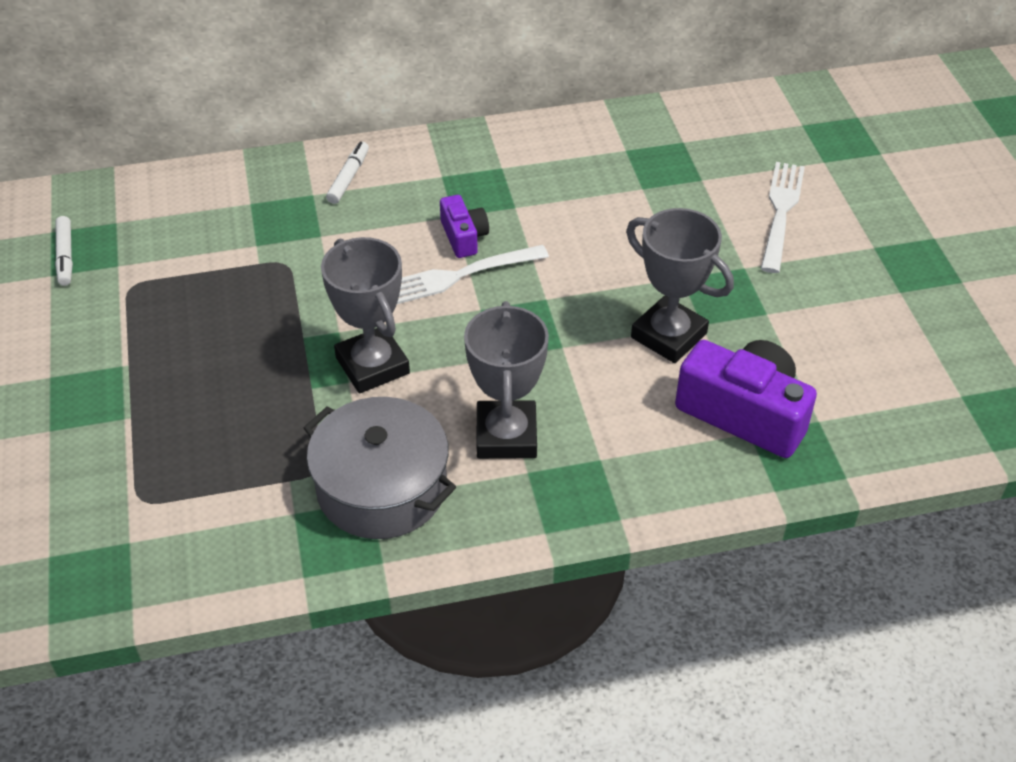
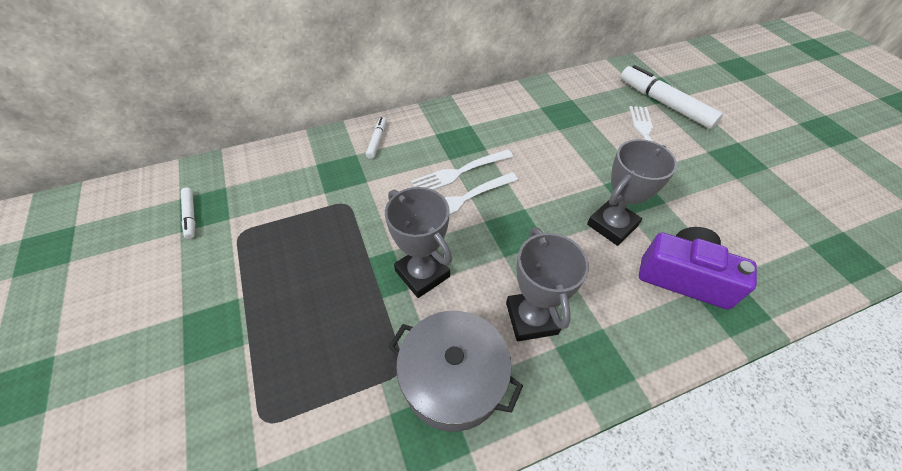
camera: 10 degrees left, 5 degrees up
purple camera [440,195,489,258] -> white fork [411,149,513,190]
grey trophy [626,208,734,363] -> grey trophy turned 75 degrees counterclockwise [587,139,677,246]
none -> white marker [621,65,723,129]

